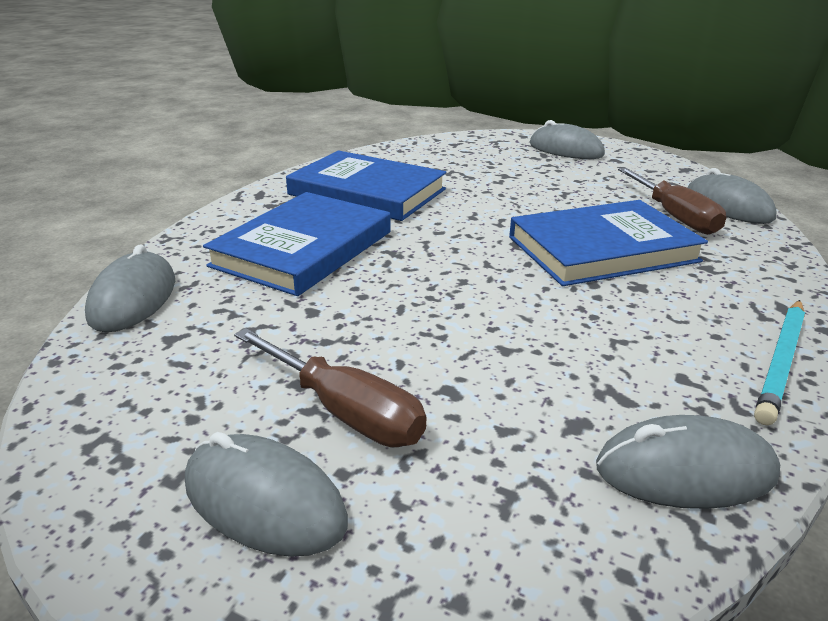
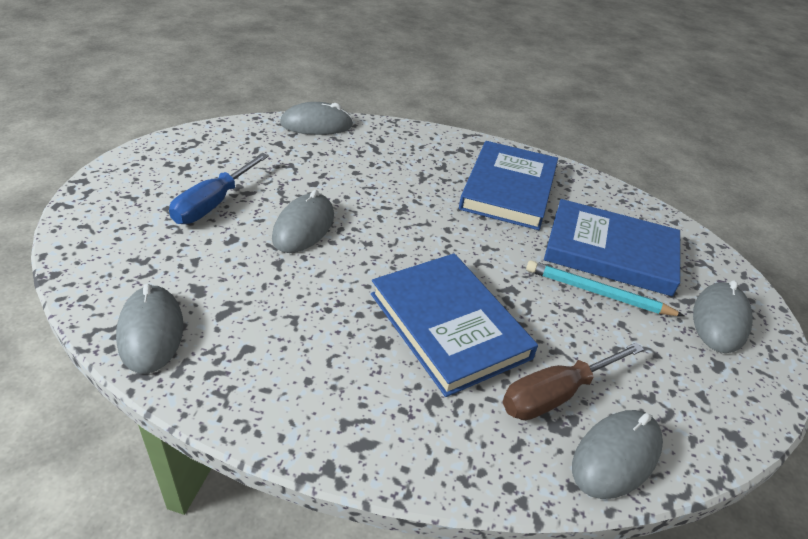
camera: 75 degrees right, 10 degrees up
grey mouse [185,432,348,557] -> grey mouse moved to [272,190,334,253]
blue book [203,192,391,296] -> blue book moved to [544,199,680,297]
brown screwdriver [234,328,427,447] -> blue screwdriver [169,153,269,224]
turquoise pencil [754,300,805,426] -> turquoise pencil moved to [526,260,684,316]

